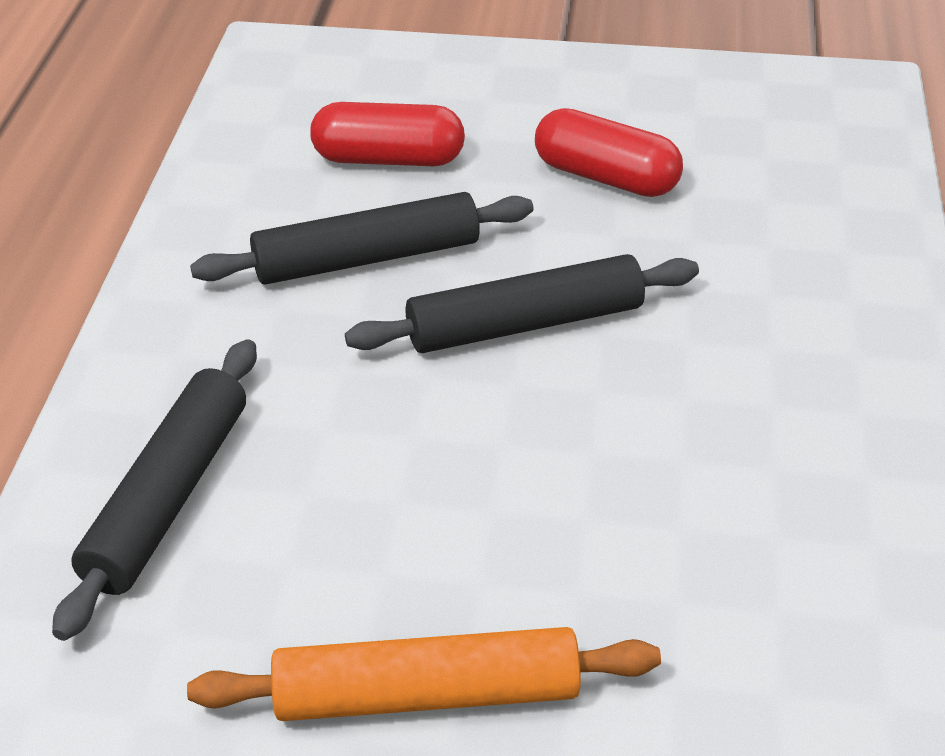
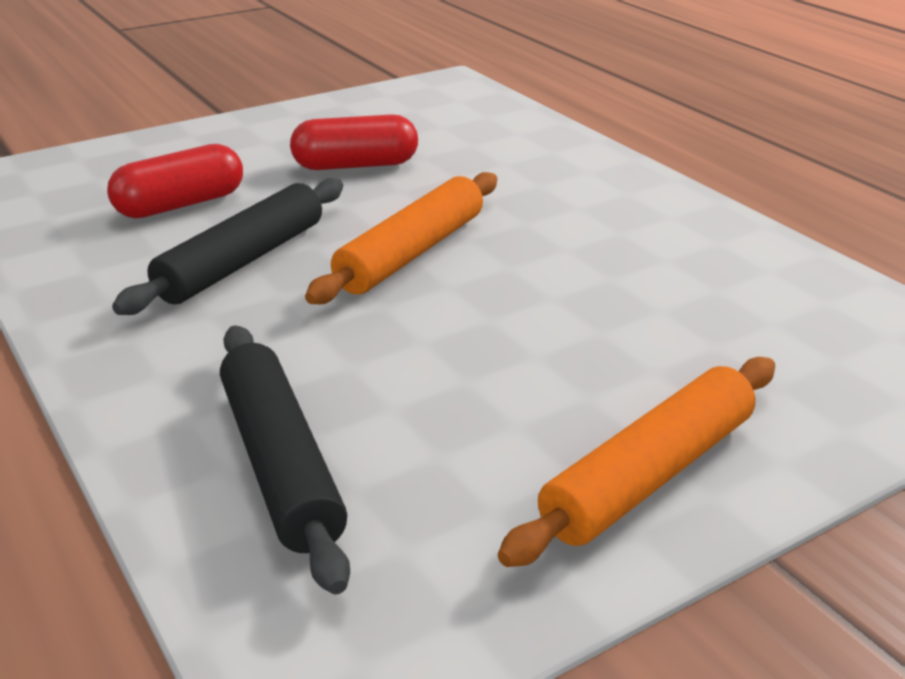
camera: 40 degrees left, 10 degrees down
black rolling pin [345,254,699,353] -> orange rolling pin [305,172,497,304]

